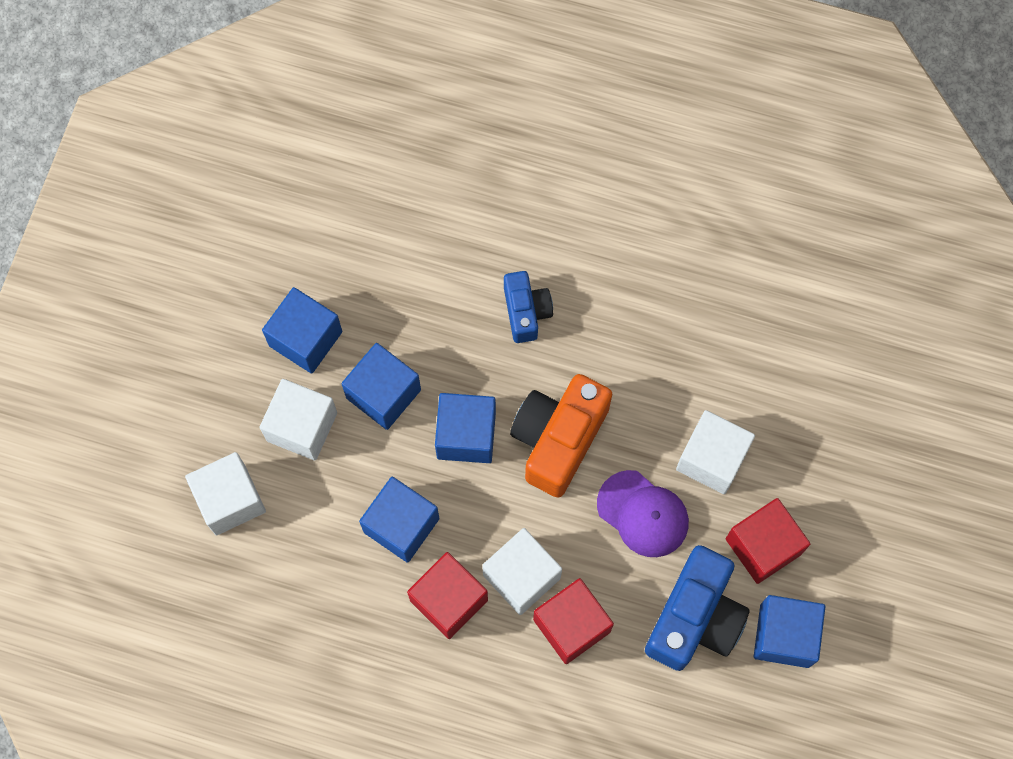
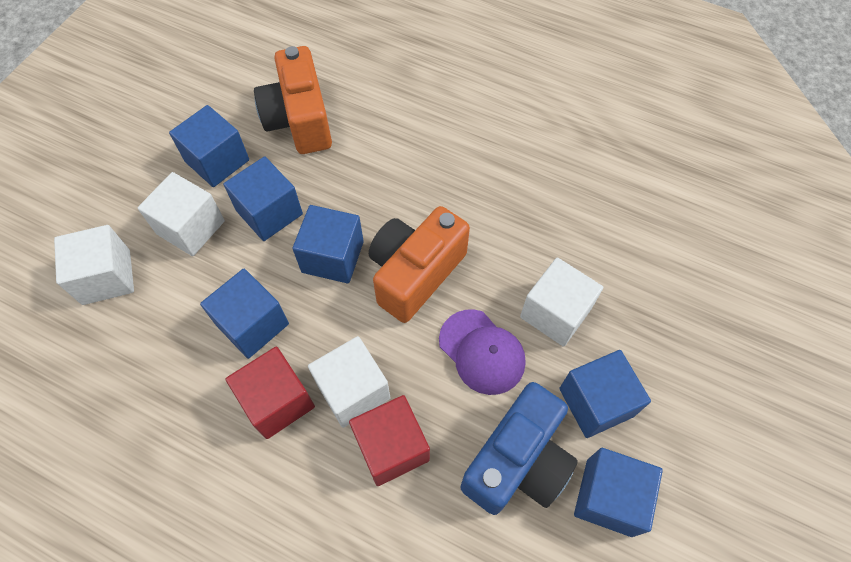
camera: 10 degrees right, 10 degrees down
blue camera [504,271,553,343] -> none
red cube [726,498,810,584] -> blue cube [559,350,651,438]
none -> orange camera [254,46,332,154]

